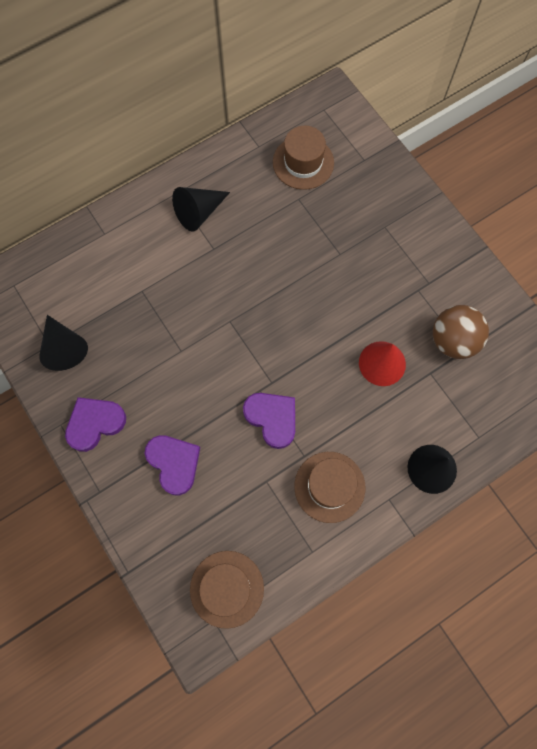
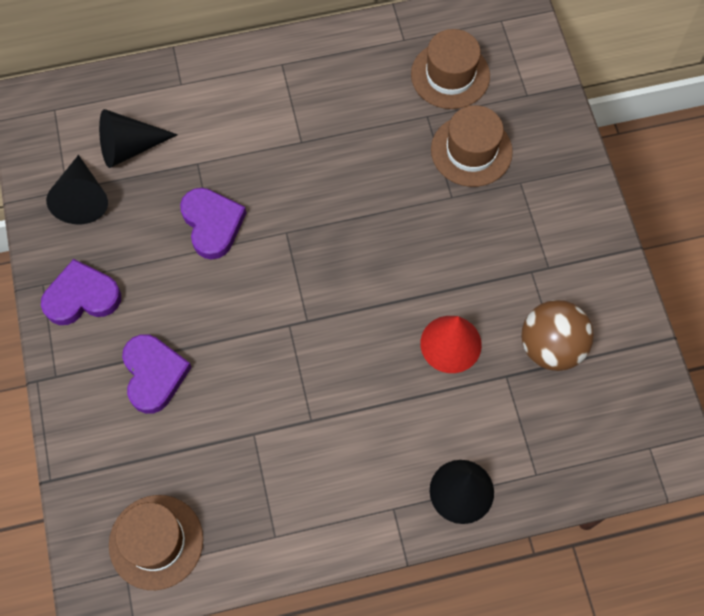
camera: 20 degrees right, 5 degrees down
black cone [172,187,230,232] -> black cone moved to [99,109,178,168]
purple heart [243,393,295,449] -> purple heart moved to [180,188,246,260]
brown hat [294,452,365,523] -> brown hat moved to [431,105,513,187]

